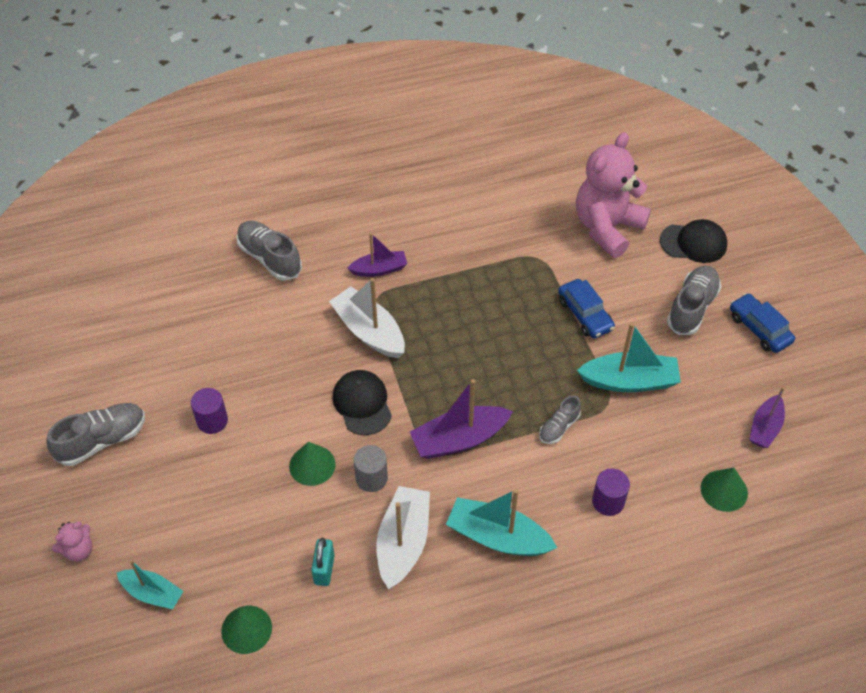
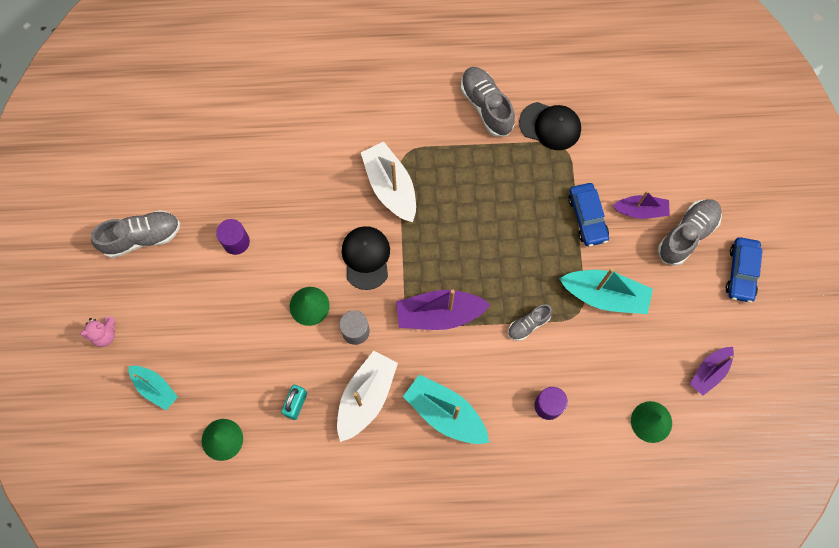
camera: 15 degrees right, 20 degrees up
grey shoe [237,221,302,281] -> grey shoe moved to [461,67,515,137]
purple boat [347,233,407,277] -> purple boat moved to [613,191,670,219]
pink teddy bear [576,132,651,258] -> none
black cap [660,219,728,263] -> black cap moved to [519,102,581,150]
blue car [730,293,795,353] -> blue car turned 150 degrees counterclockwise [726,237,763,303]

